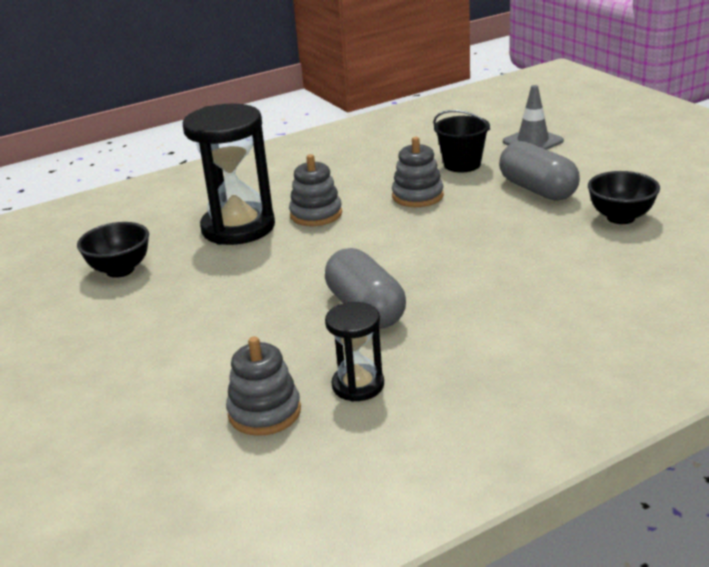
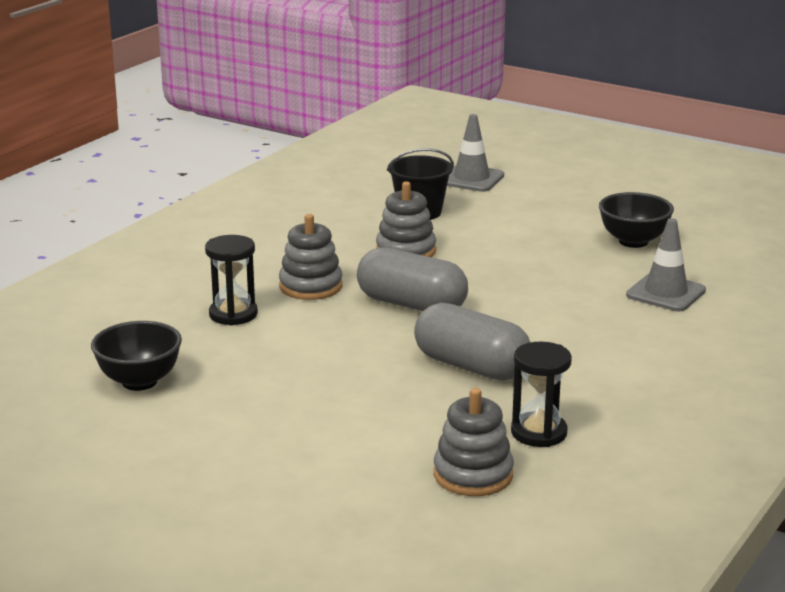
camera: 30 degrees left, 5 degrees down
black hourglass [183,103,275,245] -> black hourglass [205,235,258,325], size x0.53
grey capsule [499,141,580,201] -> grey capsule moved to [357,247,468,311]
none -> grey traffic cone [626,218,706,311]

